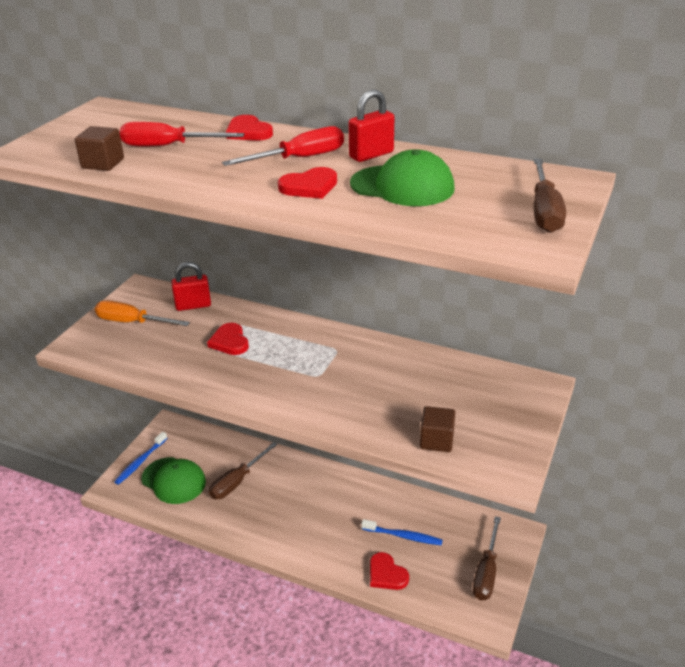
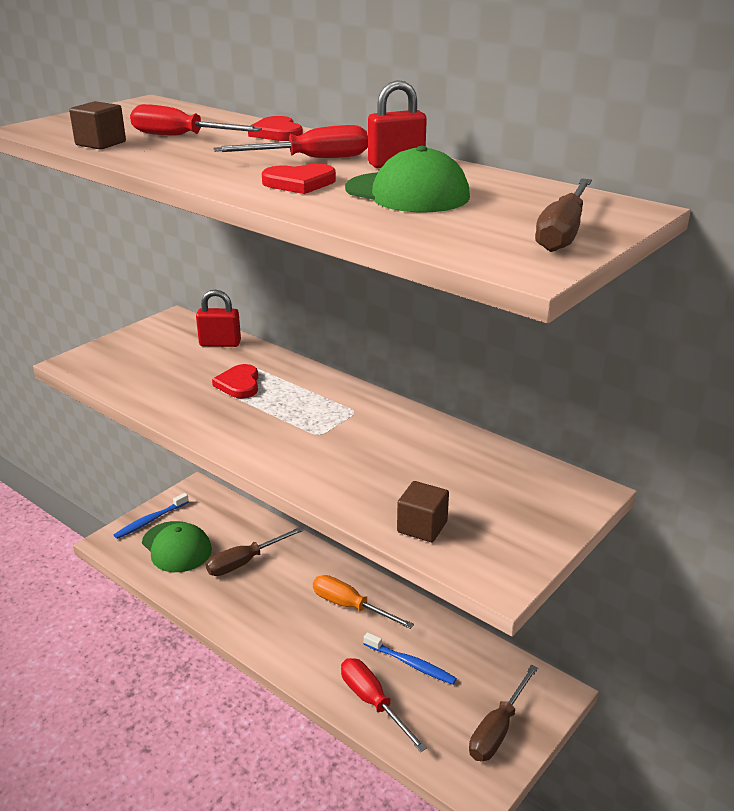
camera: 15 degrees right, 5 degrees down
orange screwdriver [95,300,190,326] -> orange screwdriver moved to [313,575,414,629]
red heart [370,552,409,590] -> red screwdriver [341,658,427,752]

